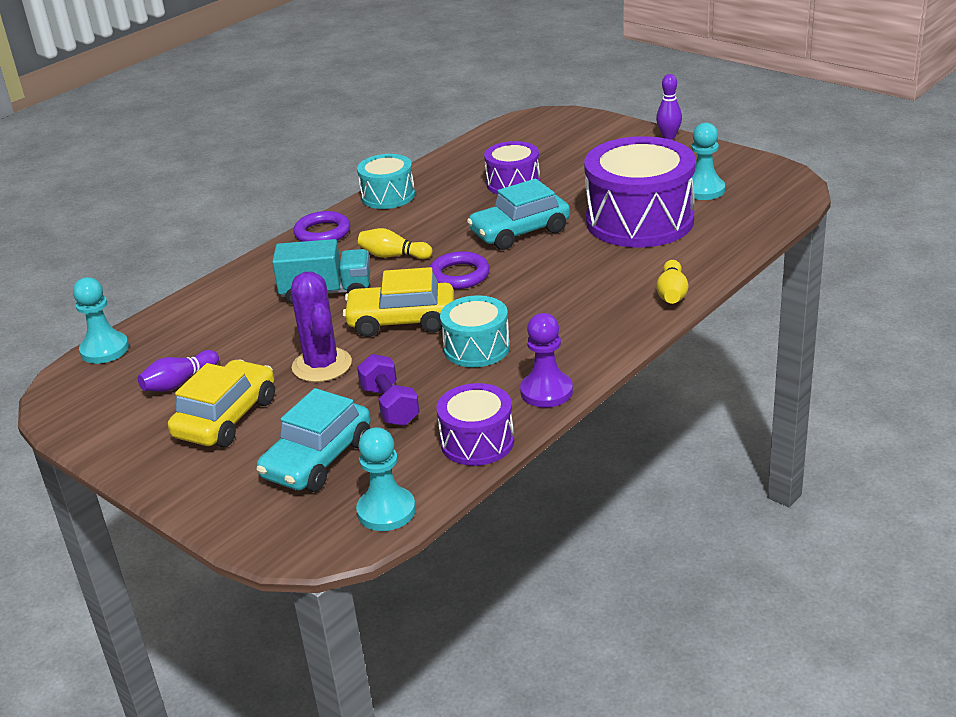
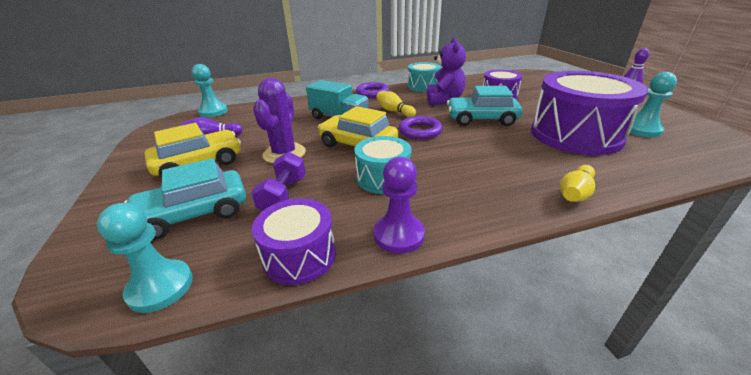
camera: 30 degrees right, 0 degrees up
none -> purple teddy bear [427,37,466,105]

